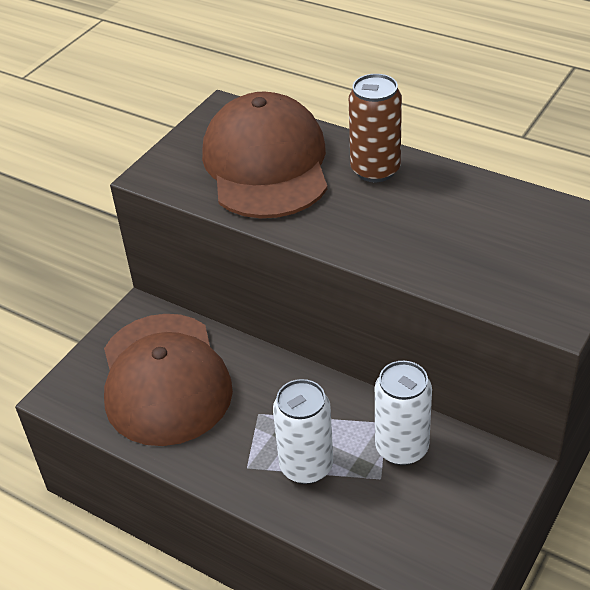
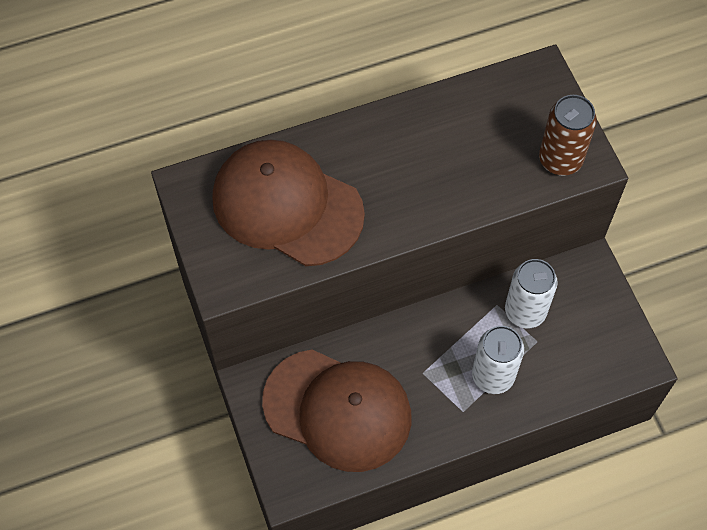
camera: 55 degrees left, 20 degrees up
brown can [349,74,402,182] -> brown can moved to [539,95,597,176]

